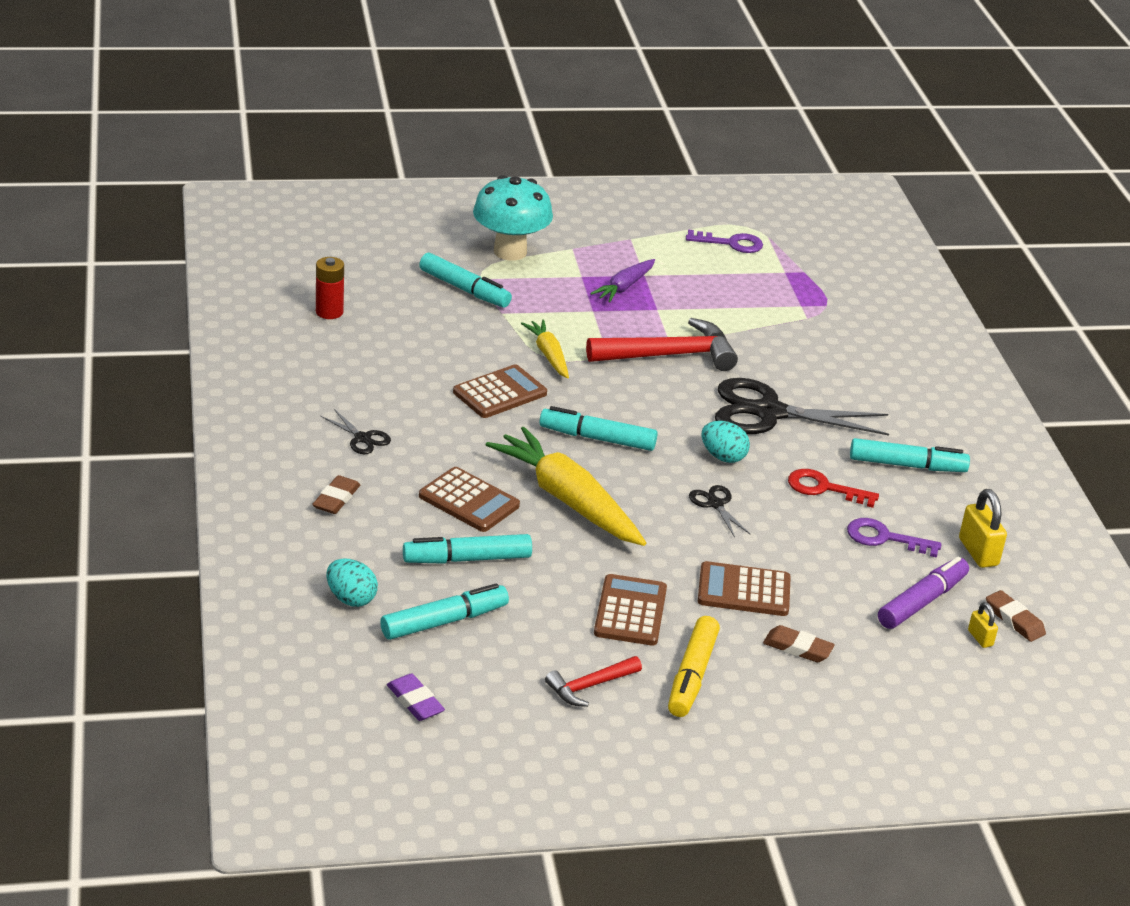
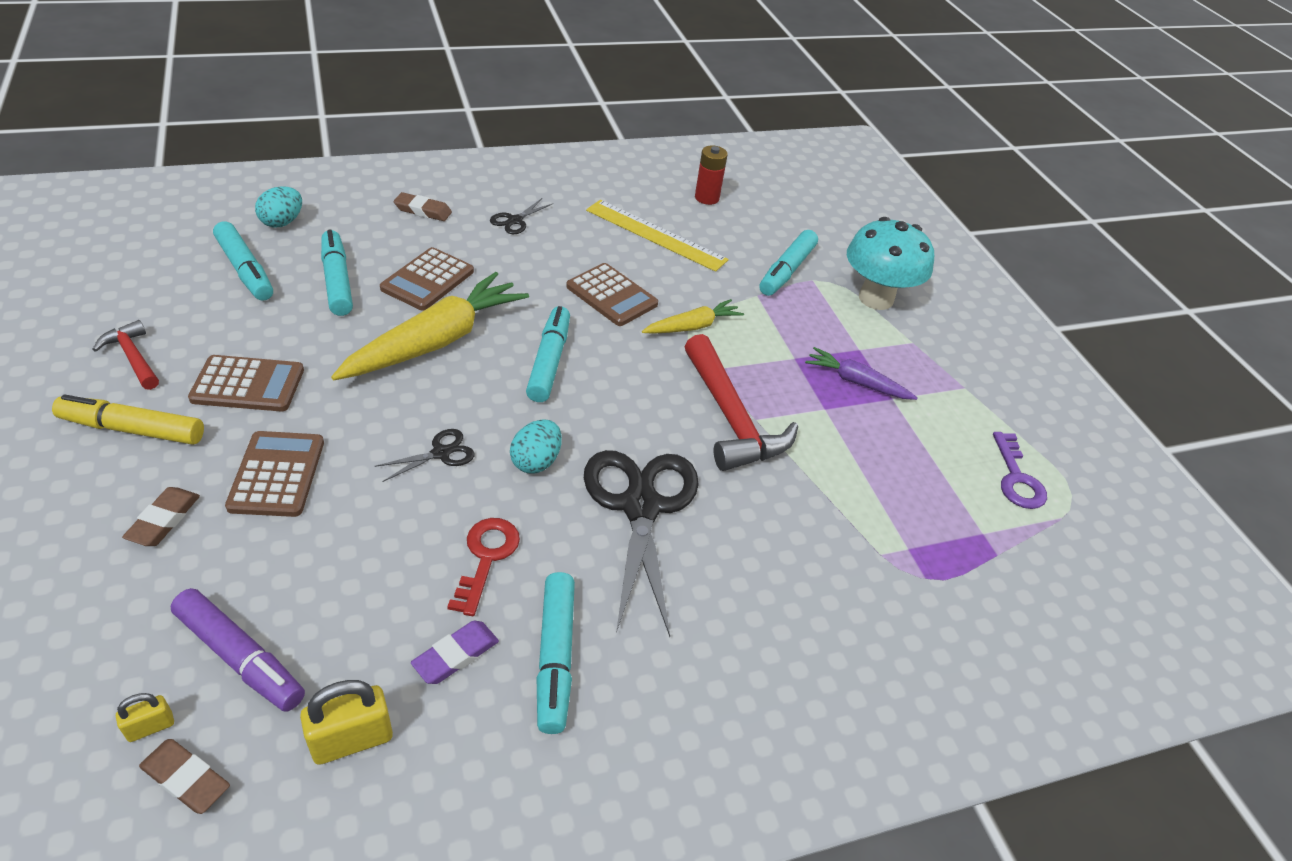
camera: 80 degrees right, 10 degrees up
purple eraser [387,673,445,721] -> purple eraser moved to [411,621,499,684]
purple key [847,518,941,558] -> none
brown eraser [986,590,1046,642] -> brown eraser turned 75 degrees clockwise [139,739,230,814]
none -> yellow ruler [586,200,729,272]

